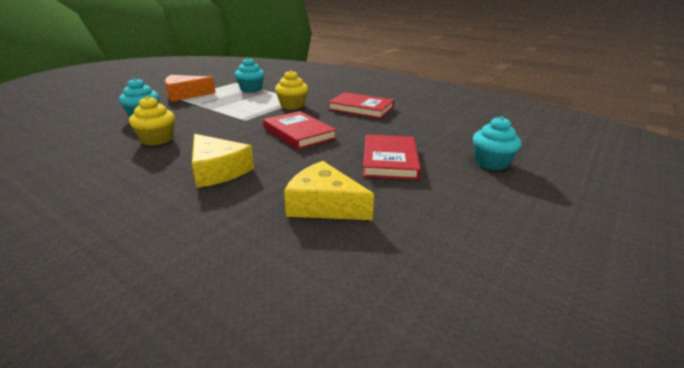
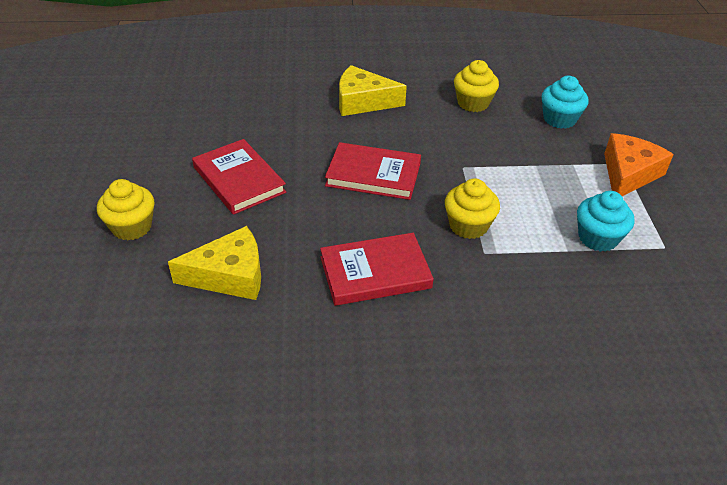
camera: 140 degrees right, 15 degrees up
yellow cheese [284,161,374,220] -> yellow cheese moved to [168,226,261,300]
turquoise cupcake [473,116,521,170] -> yellow cupcake [97,179,154,240]

